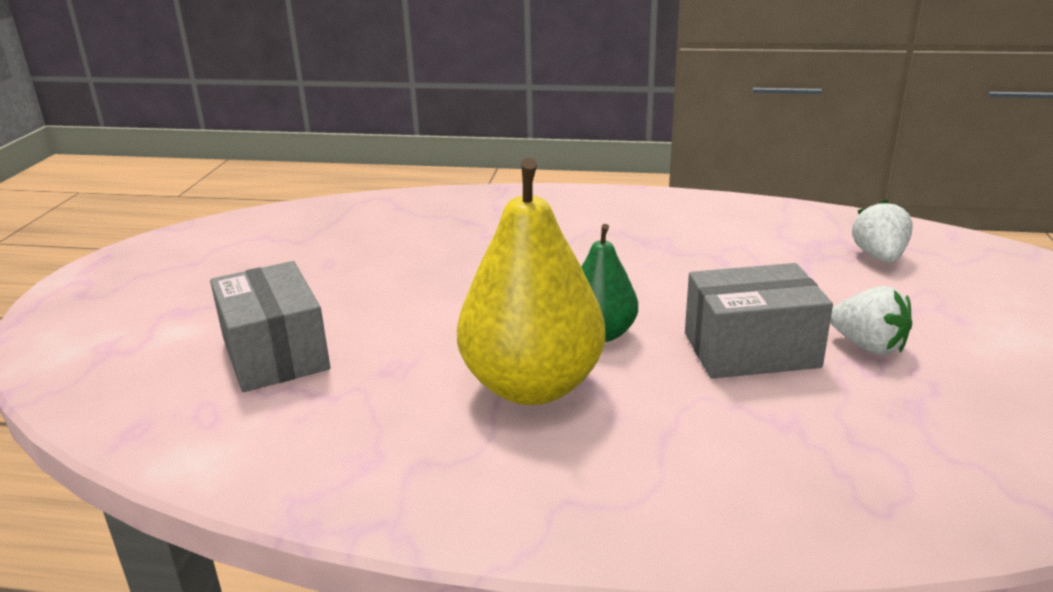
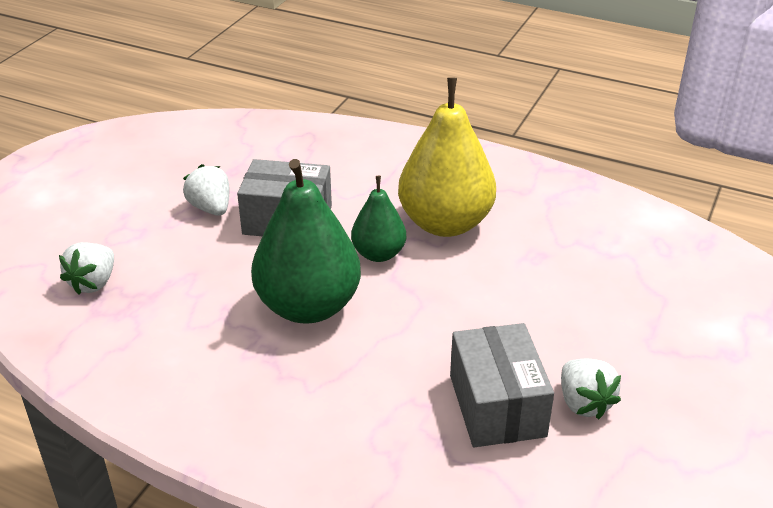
camera: 165 degrees left, 10 degrees up
grey box [210,261,330,392] -> grey box moved to [450,323,554,447]
none -> green pear [251,159,361,324]
none -> white strawberry [561,359,621,419]

